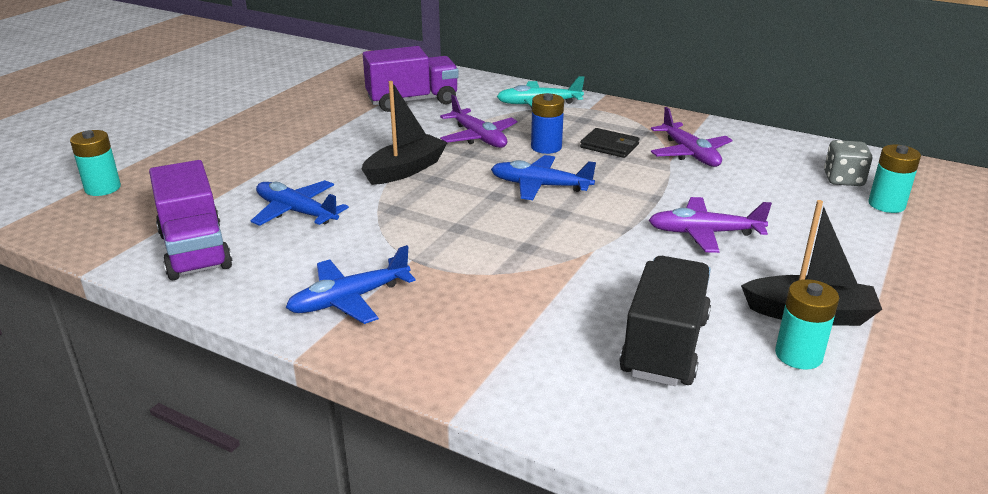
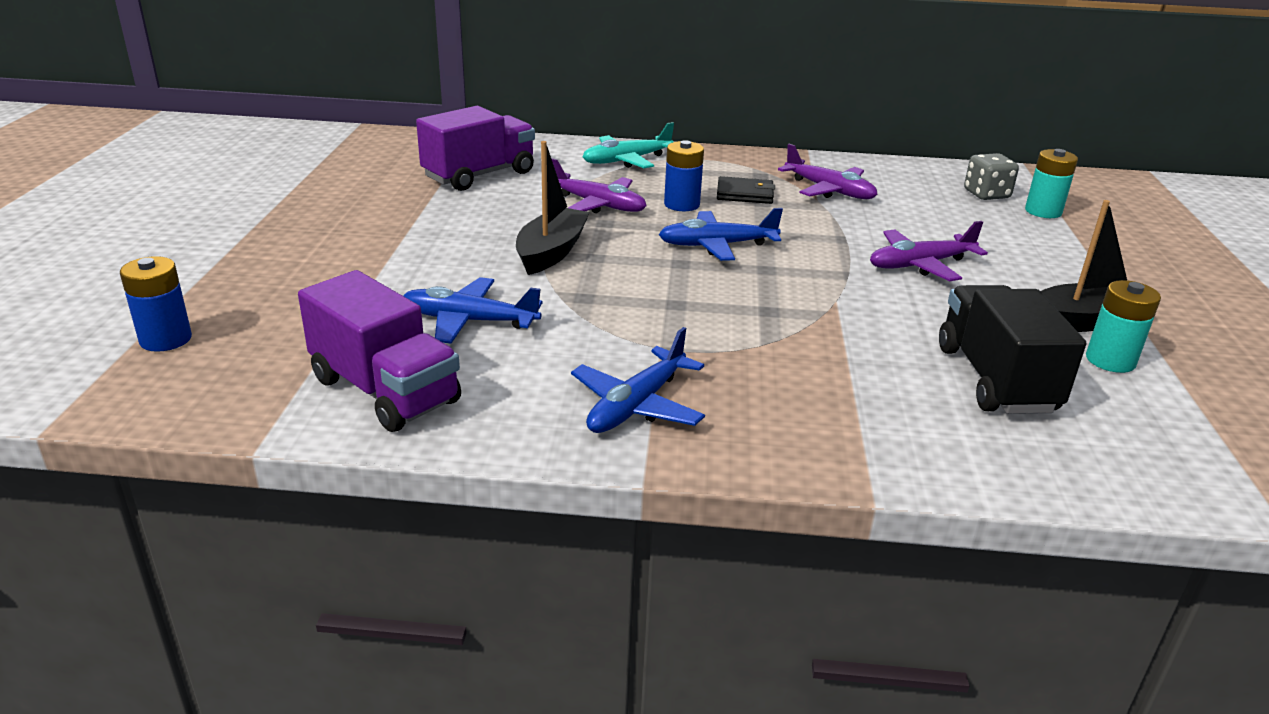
camera: 25 degrees left, 0 degrees up
turquoise battery [70,130,121,196] -> blue battery [120,256,192,352]

